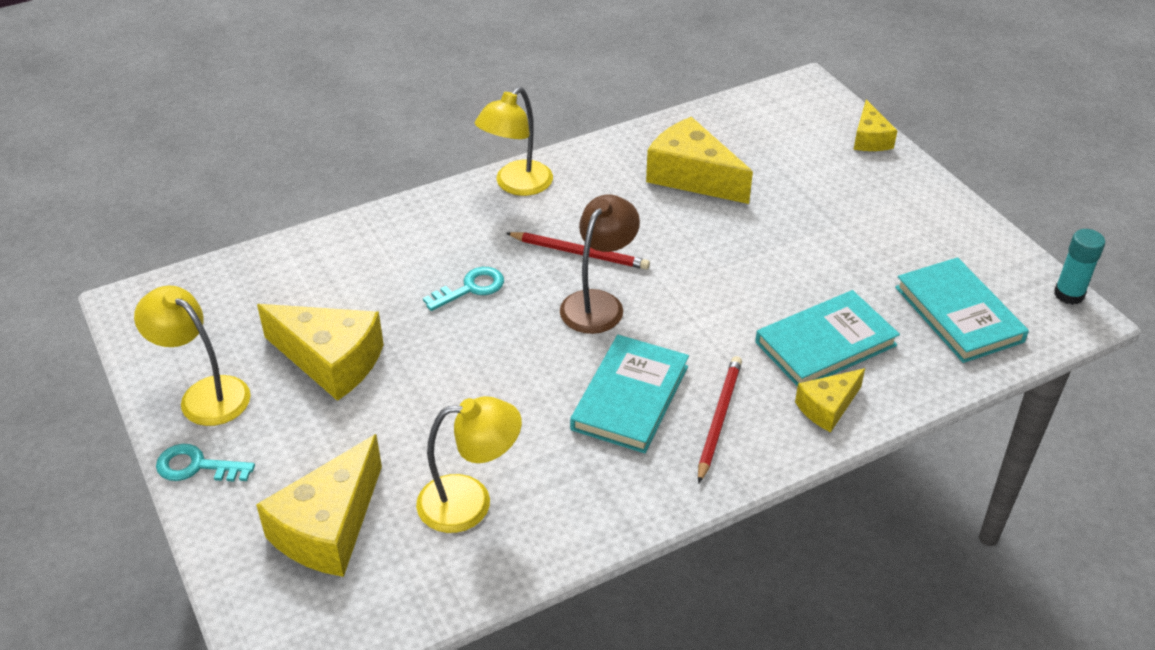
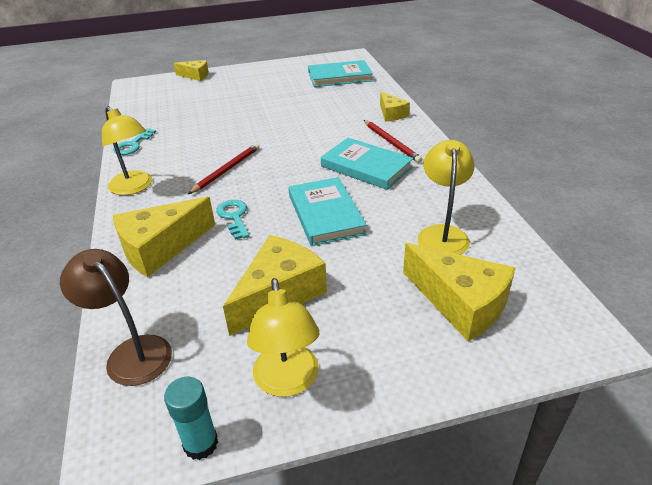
camera: 75 degrees left, 5 degrees down
yellow lamp [134,286,251,426] -> yellow lamp turned 60 degrees counterclockwise [247,278,320,397]
turquoise key [156,444,255,482] -> turquoise key moved to [113,128,156,155]
brown lamp [560,195,640,334] -> brown lamp moved to [60,249,172,386]
yellow cheese [646,117,753,204] -> yellow cheese moved to [113,197,215,277]
red pencil [698,356,742,484] -> red pencil turned 150 degrees counterclockwise [364,120,422,163]
turquoise book [755,290,900,387] -> turquoise book moved to [288,177,367,246]
turquoise glue stick [1054,229,1105,305] -> turquoise glue stick moved to [164,377,218,460]

